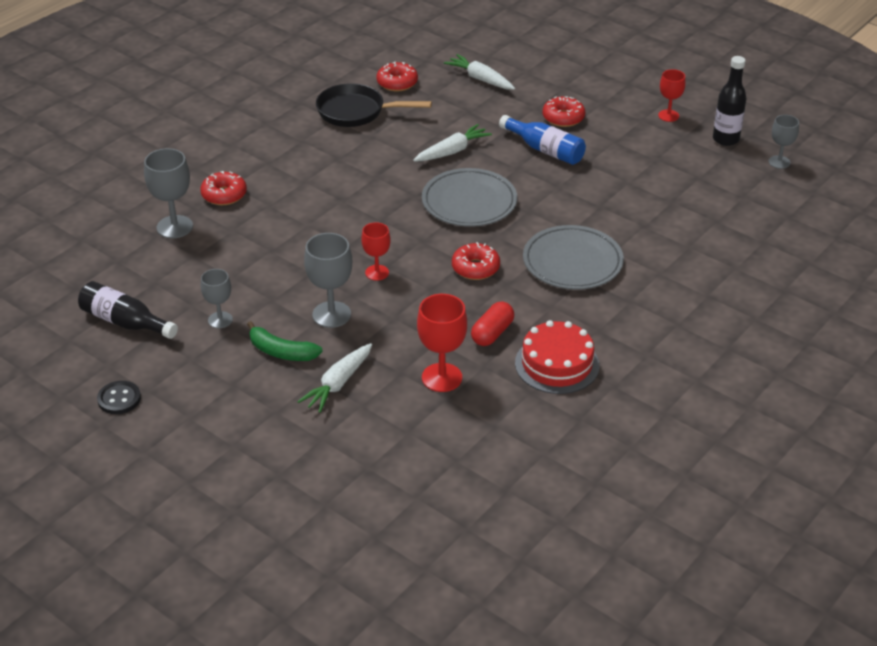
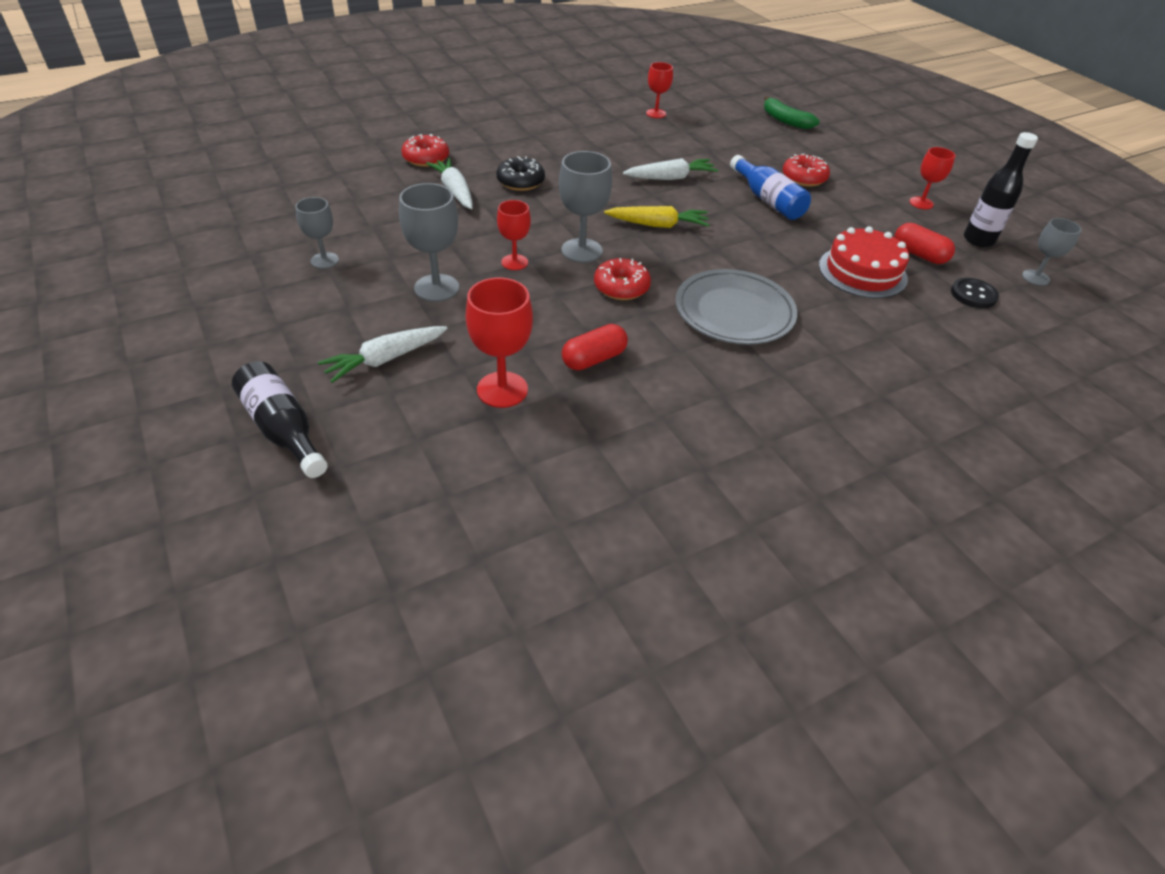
camera: 20 degrees right, 5 degrees up
black bottle [78,281,178,339] -> black bottle moved to [232,361,328,478]
black button [97,381,141,414] -> black button moved to [951,278,999,309]
grey goblet [144,148,193,238] -> grey goblet moved to [559,151,612,263]
green banana [247,321,323,361] -> green banana moved to [764,96,820,129]
black pan [316,83,432,127] -> none
red donut [377,62,418,91] -> red goblet [646,62,673,118]
grey plate [422,168,517,227] -> yellow carrot [604,206,710,228]
white carrot [444,54,515,90] -> white carrot moved to [426,158,473,209]
red cake [515,320,600,394] -> red cake moved to [819,226,909,298]
none -> black donut [497,156,545,191]
none -> red capsule [894,223,955,264]

